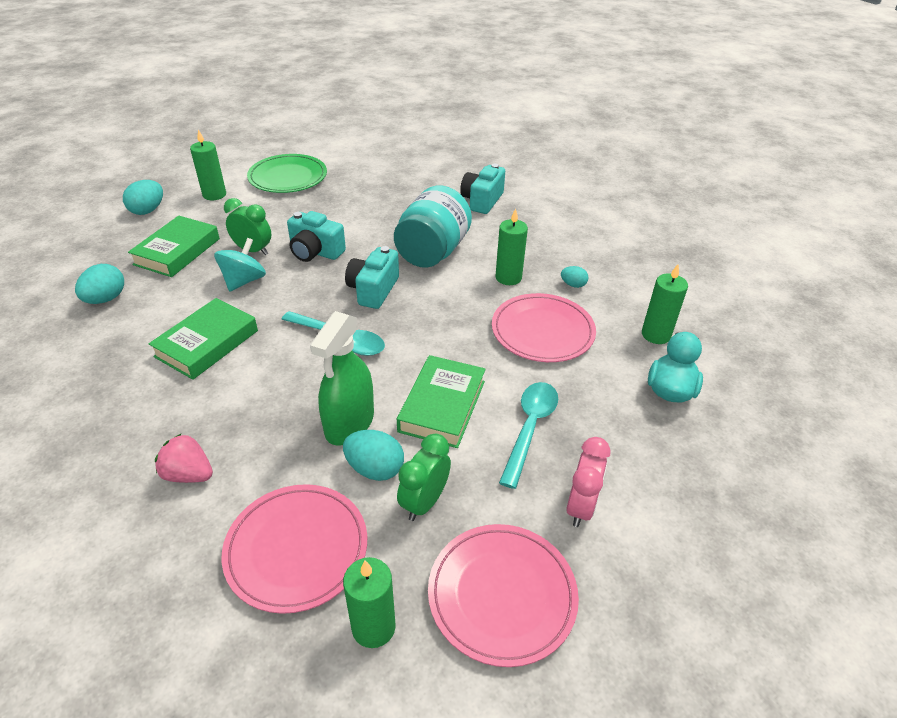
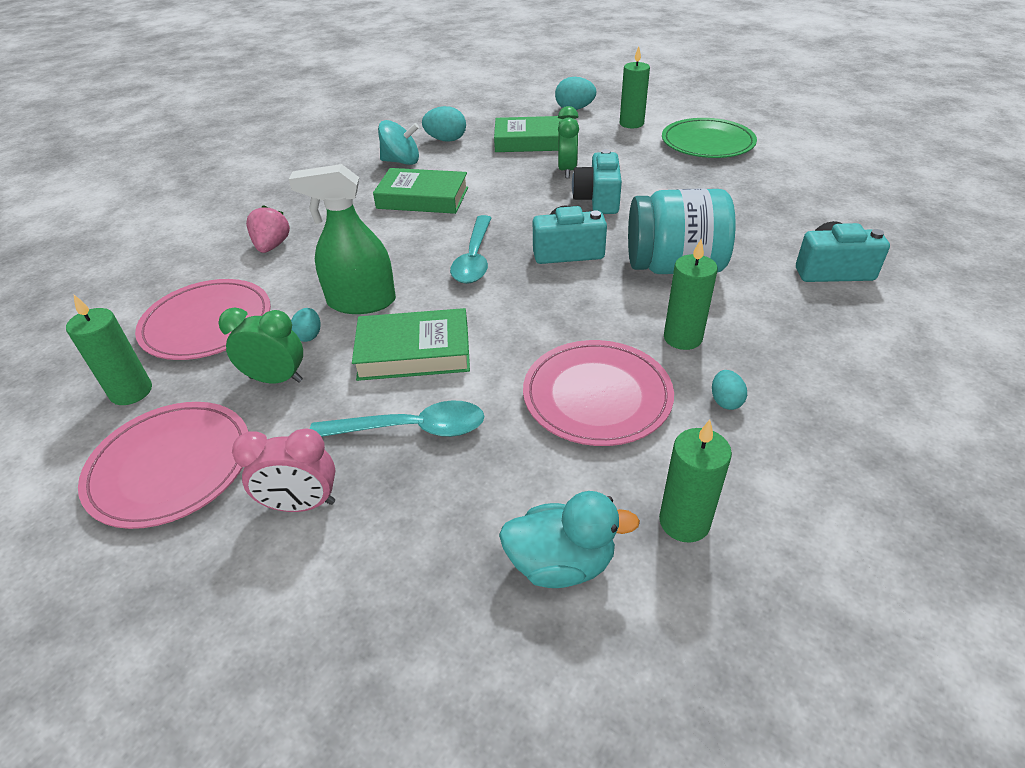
camera: 70 degrees right, 0 degrees up
turquoise spinning top [214,238,266,292] -> turquoise spinning top moved to [378,120,419,165]
turquoise egg [343,430,404,481] -> turquoise egg [291,308,320,342], size x0.59

